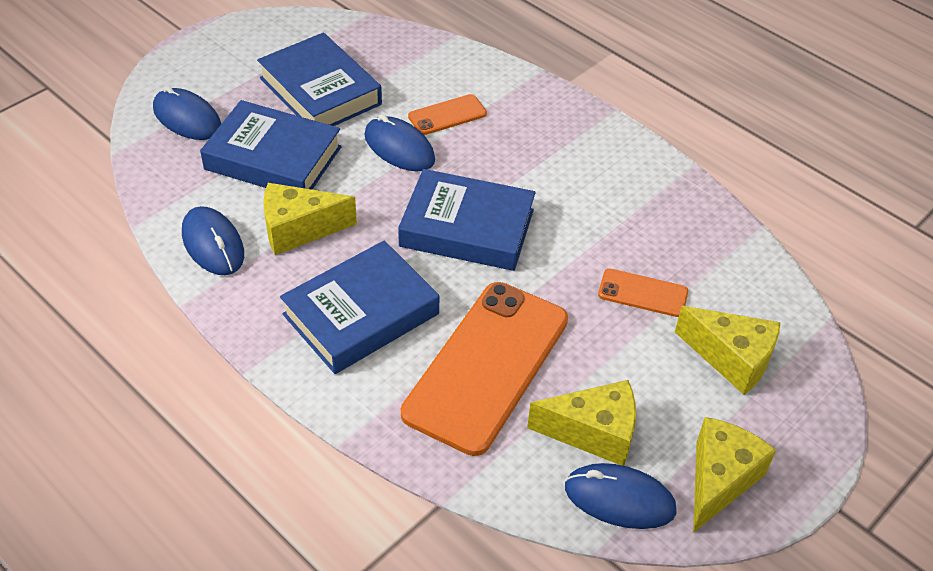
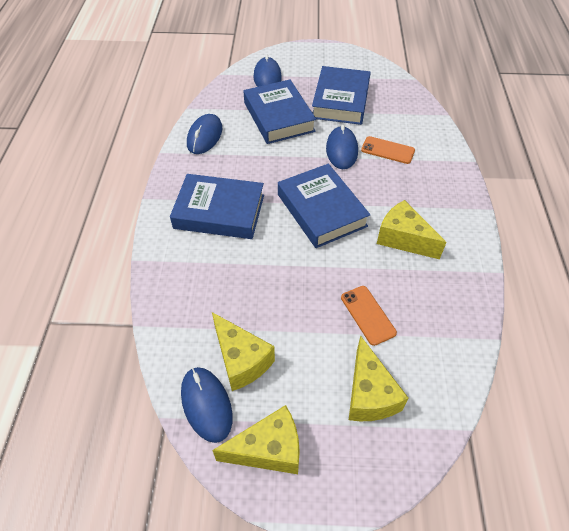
camera: 50 degrees right, 5 degrees up
yellow cheese [263,183,357,255] -> yellow cheese moved to [377,200,446,260]
orange phone [401,282,568,456] -> none

